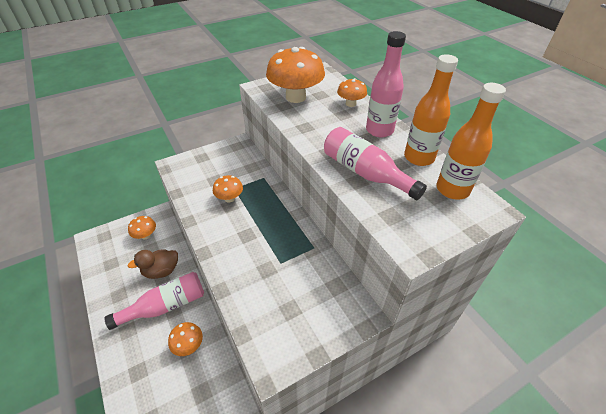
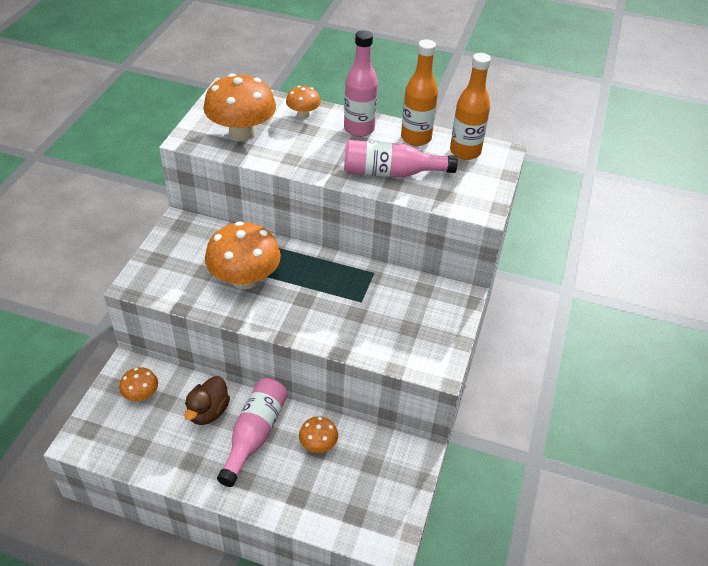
camera: 45 degrees left, 0 degrees up
orange mushroom [213,175,243,202] -> orange mushroom [205,221,281,289], size x1.96

